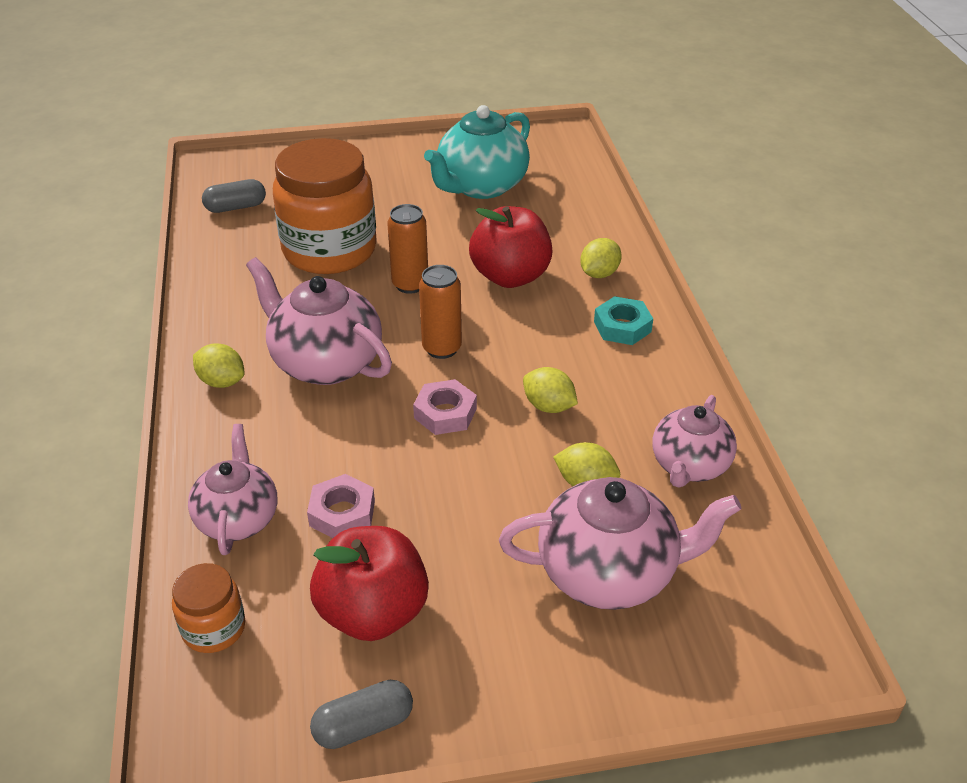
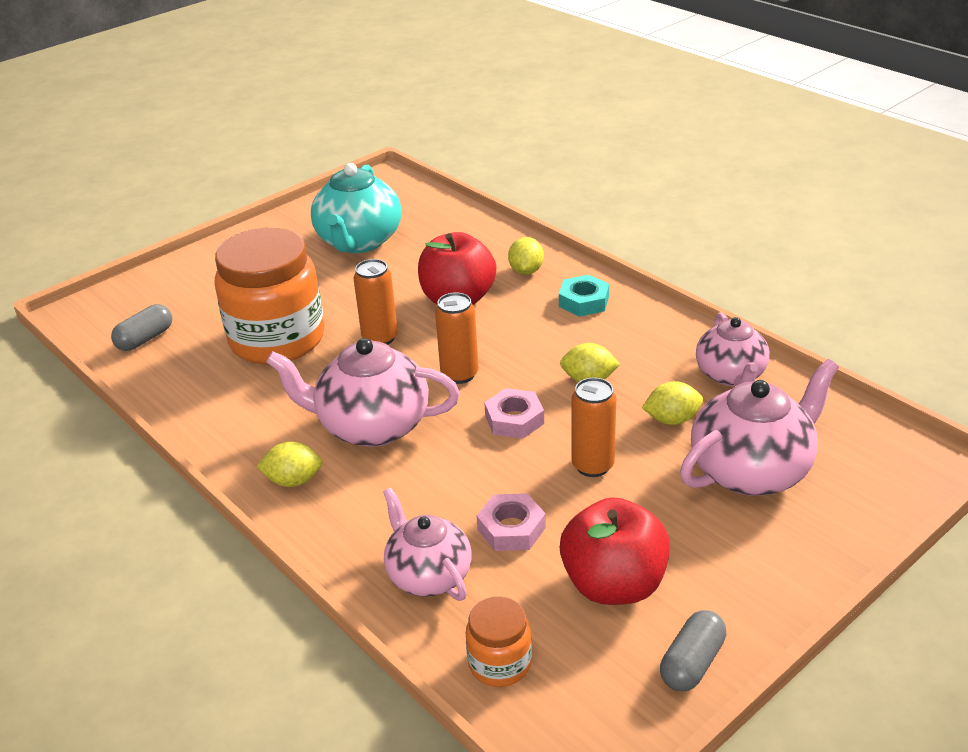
camera: 30 degrees left, 5 degrees down
none -> orange can [571,377,617,477]

